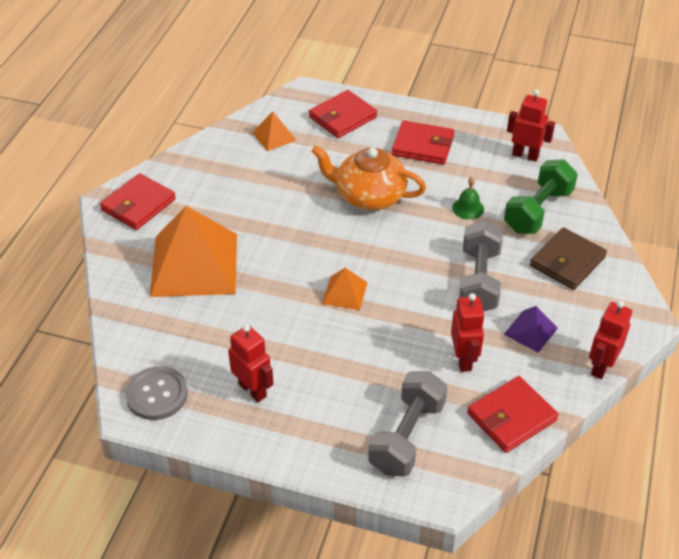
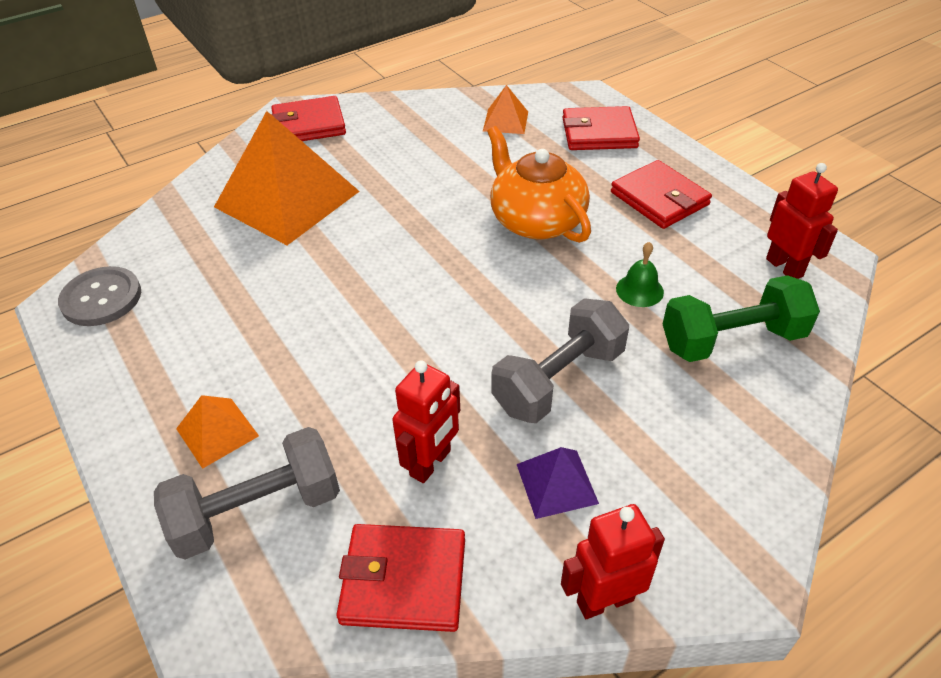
camera: 40 degrees right, 0 degrees up
red robot [228,324,273,402] -> none
orange pyramid [322,268,368,310] -> orange pyramid moved to [176,395,259,469]
brown wallet [530,227,607,290] -> none

